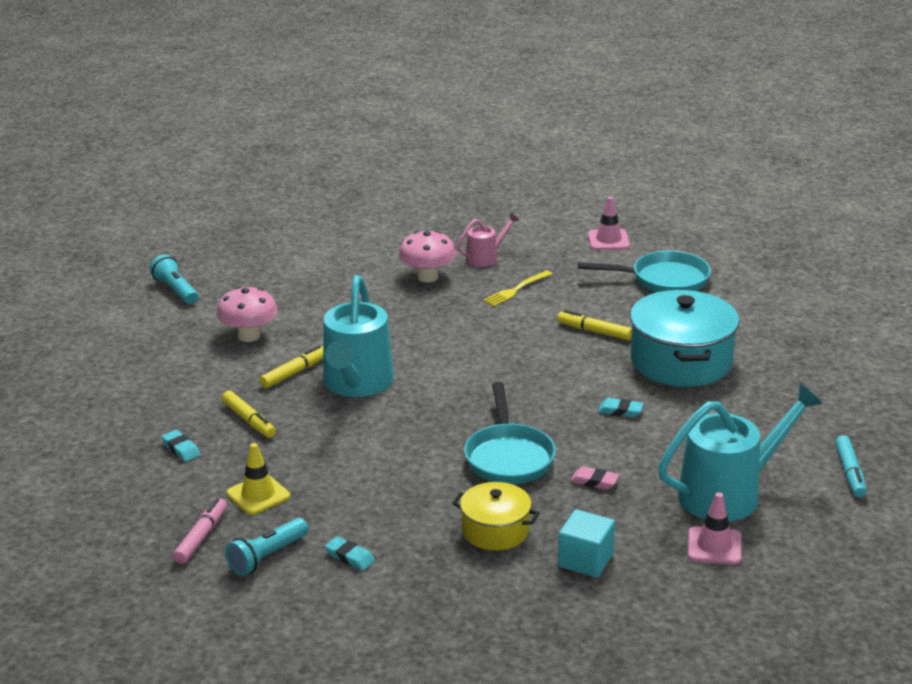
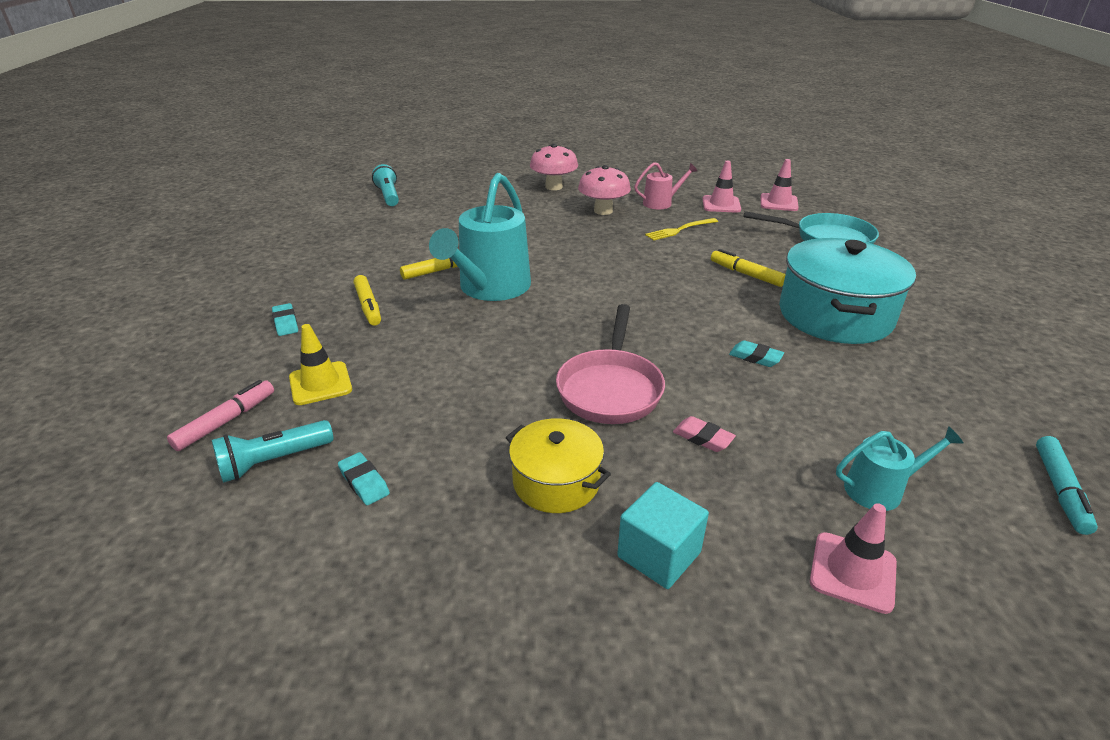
camera: 15 degrees right, 5 degrees up
pink mushroom [216,286,278,342] -> pink mushroom moved to [530,143,578,190]
turquoise pan [464,382,556,484] -> pink pan [556,304,665,424]
turquoise watering can [658,383,823,522] -> turquoise watering can [836,426,964,511], size x0.50
none -> pink traffic cone [702,160,741,213]

